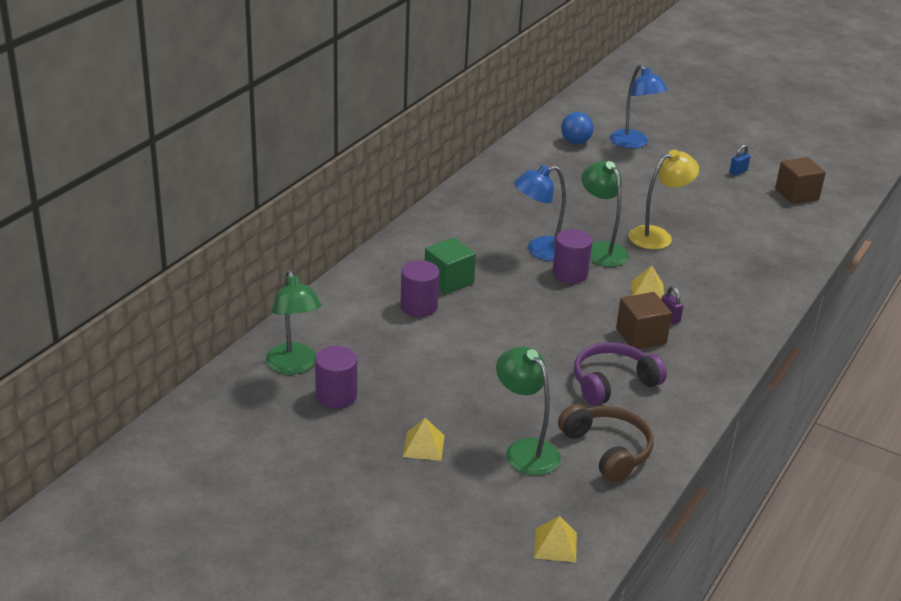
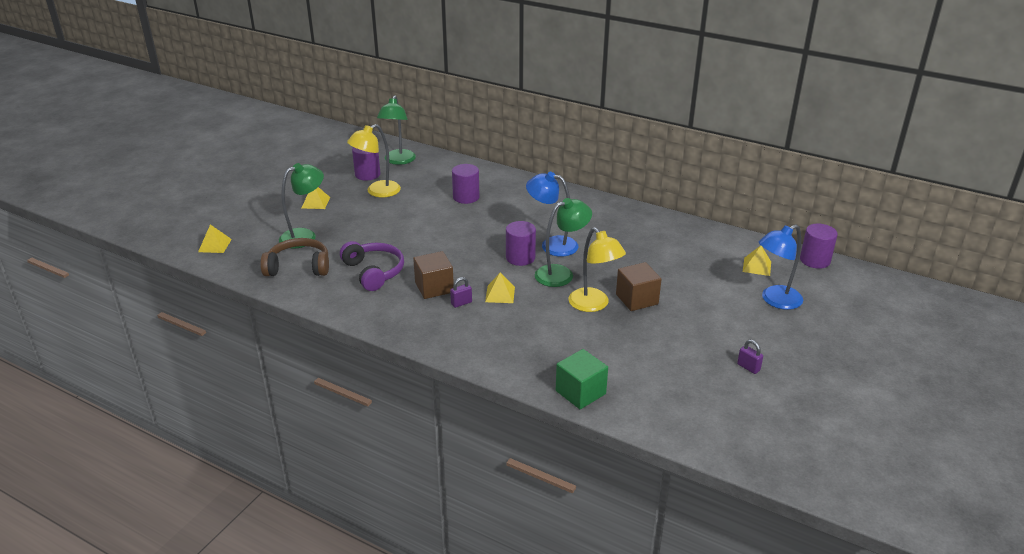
camera: 90 degrees right, 0 degrees up
green lamp [266,270,322,374] -> green lamp turned 60 degrees counterclockwise [377,95,416,165]
green cube [425,237,476,295] -> green cube moved to [556,349,608,409]
blue lamp [514,165,566,261] -> blue lamp turned 45 degrees counterclockwise [526,172,578,257]
brown headphones [558,404,654,482] -> brown headphones turned 150 degrees counterclockwise [260,238,329,276]
blue ball [561,112,594,144] -> yellow pyramid [743,246,771,276]
blue padlock [729,144,751,176] -> purple padlock [737,340,763,374]
brown cube [775,157,826,204] -> brown cube moved to [616,262,662,311]
none -> yellow lamp [347,124,401,197]
none -> purple cylinder [800,224,838,269]

